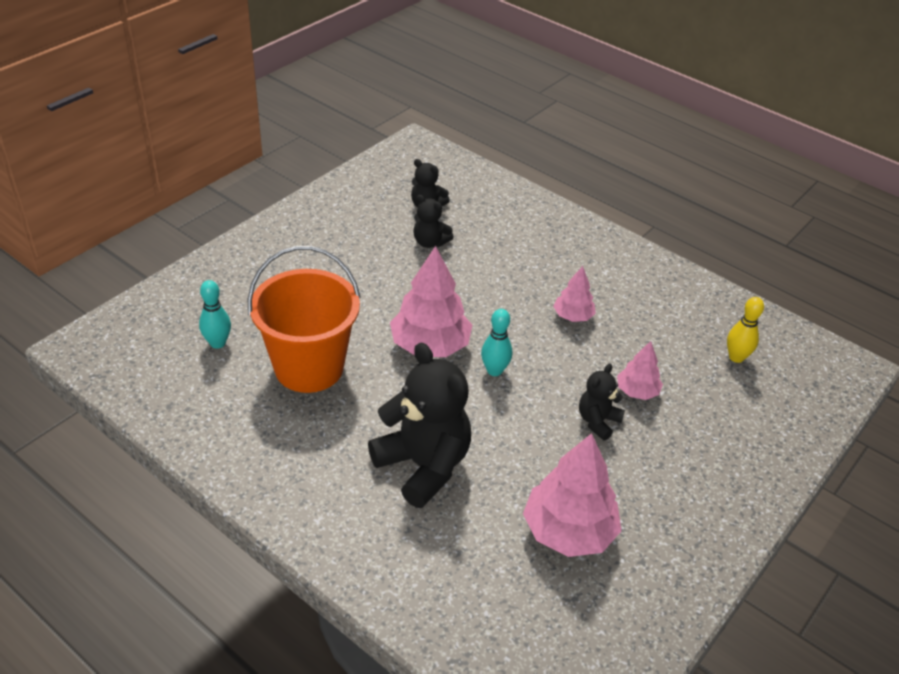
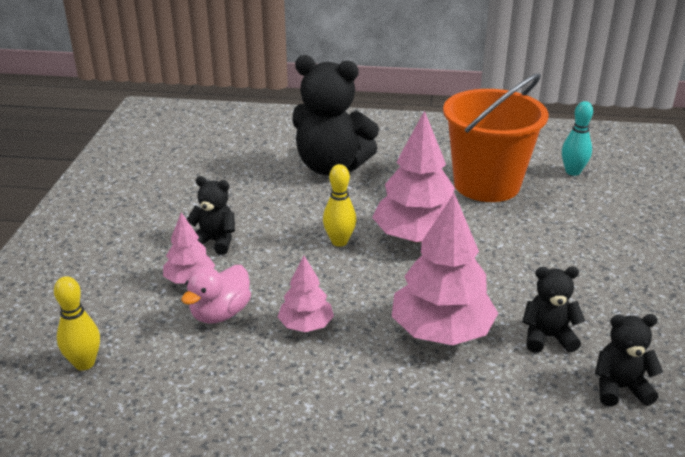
camera: 150 degrees right, 10 degrees down
turquoise bowling pin [481,309,512,376] -> yellow bowling pin [323,164,356,247]
pink tree [523,433,622,557] -> pink tree moved to [392,193,498,345]
black teddy bear [579,364,625,440] -> black teddy bear turned 75 degrees counterclockwise [186,176,235,255]
none -> pink duck [181,265,251,323]

